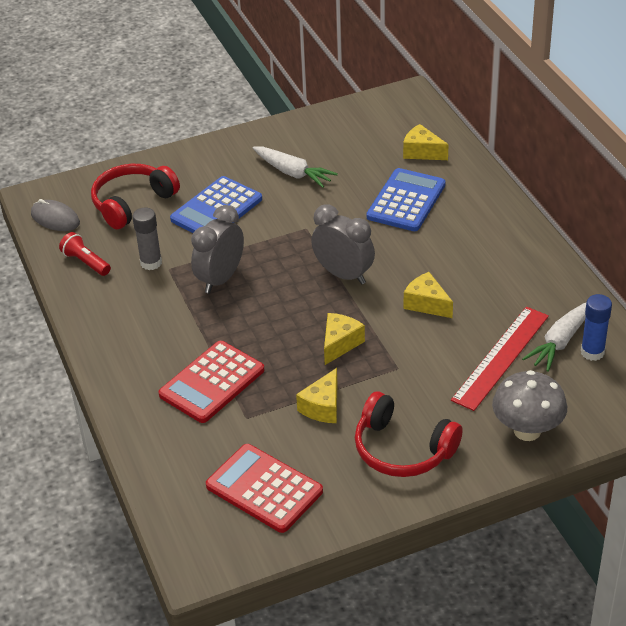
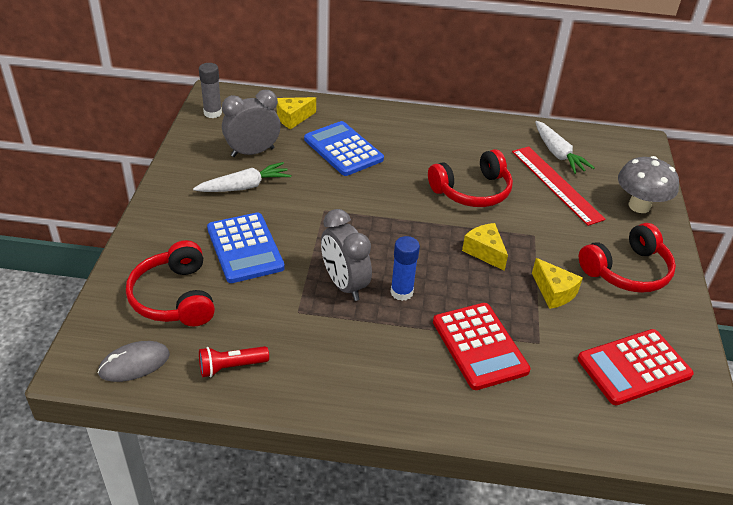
camera: 65 degrees left, 0 degrees up
grey glue stick [132,208,162,270] -> grey glue stick moved to [199,63,222,118]
grey clock [311,204,375,285] -> grey clock moved to [222,90,281,157]
yellow cheese [404,272,453,318] -> red headphones [428,149,513,207]
blue glue stick [581,294,612,361] -> blue glue stick moved to [390,236,420,301]

